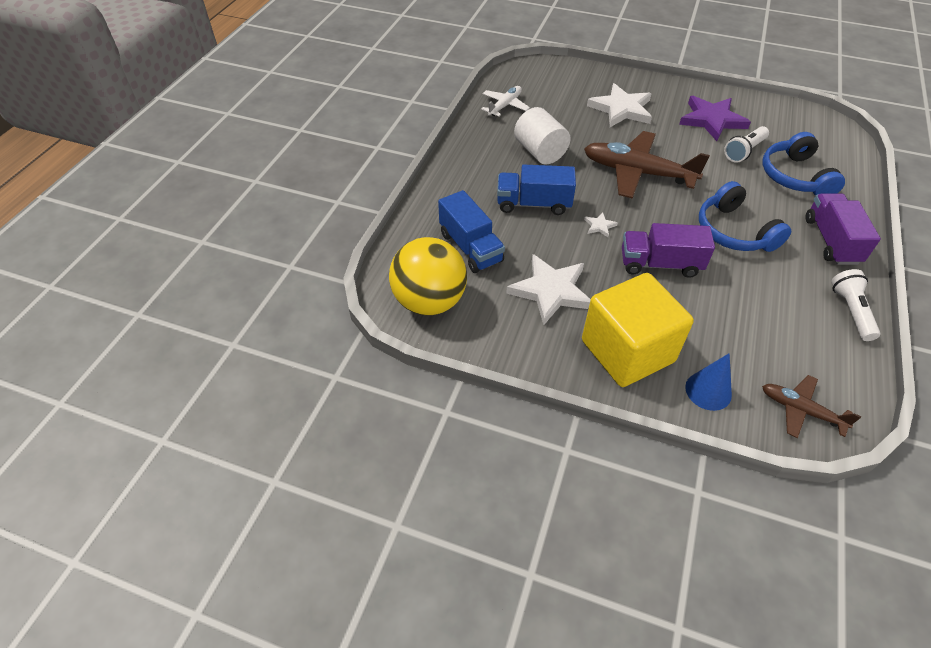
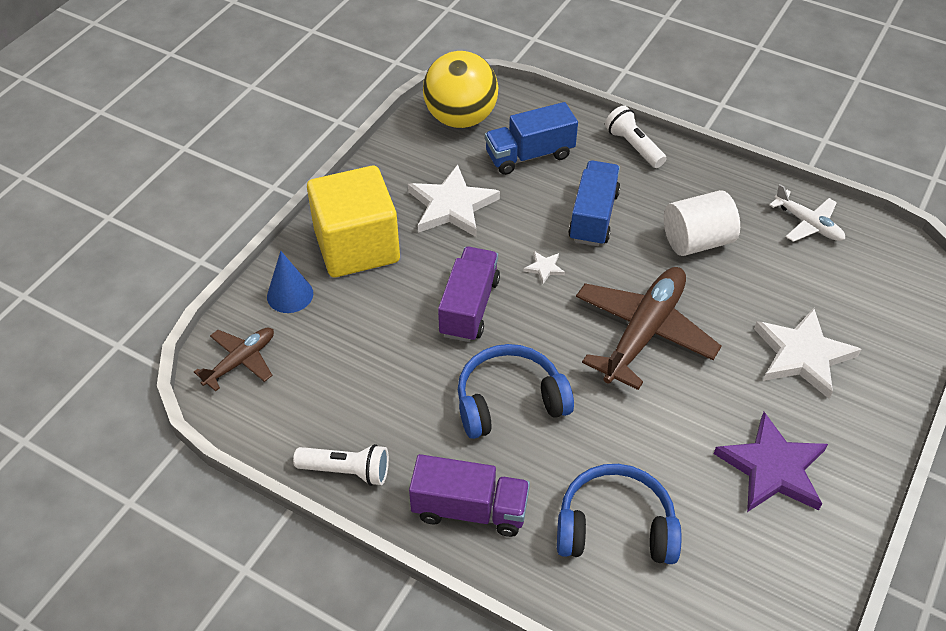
camera: 100 degrees right, 0 degrees up
white flashlight [724,126,769,163] -> white flashlight moved to [605,105,667,168]

